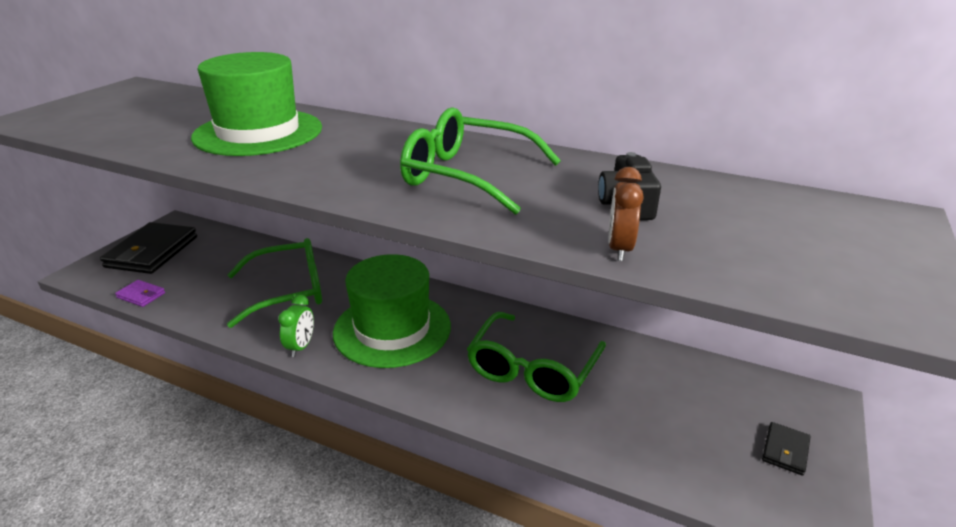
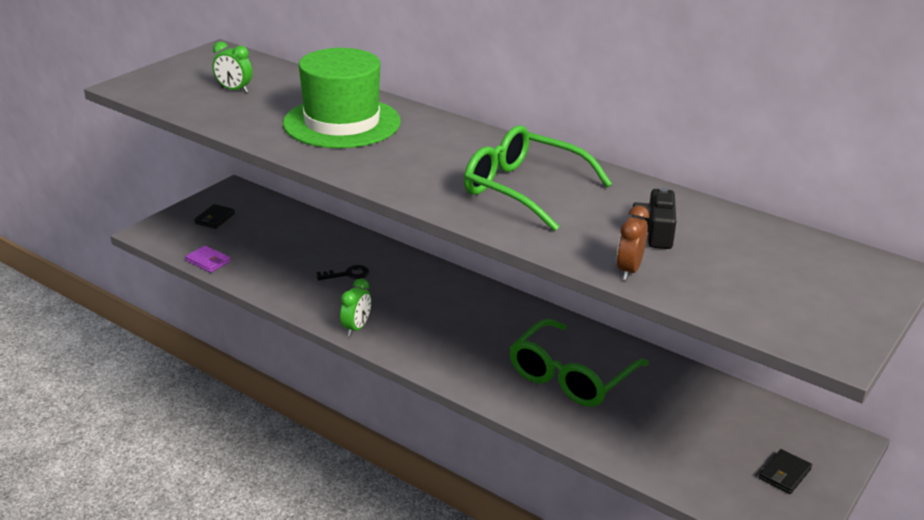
camera: 10 degrees right, 0 degrees up
black wallet [100,222,197,274] -> black wallet [194,204,235,229], size x0.45
green glasses [227,238,322,328] -> black key [317,265,369,280]
green hat [333,254,451,368] -> none
none -> green clock [213,42,253,93]

